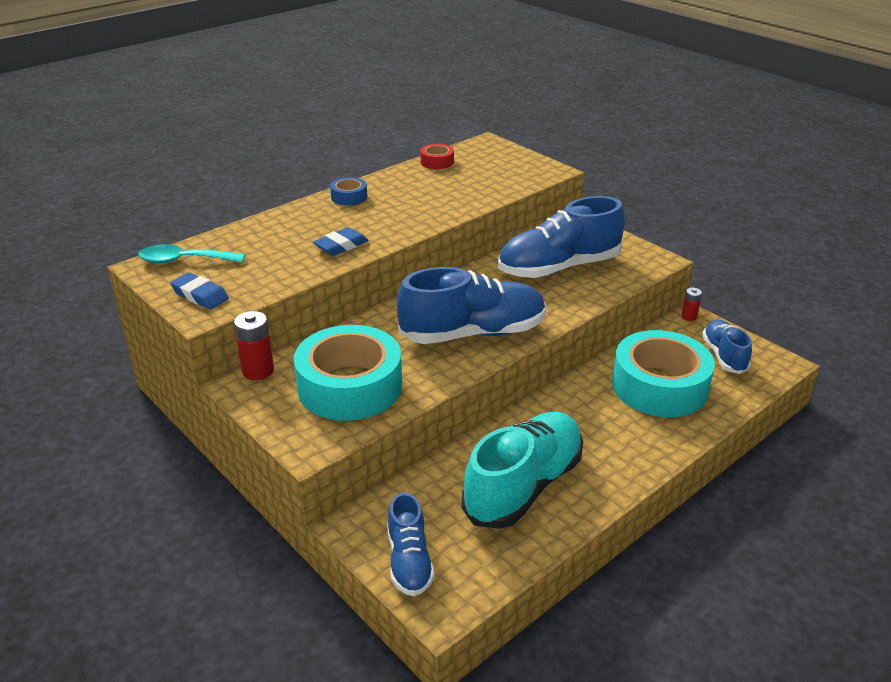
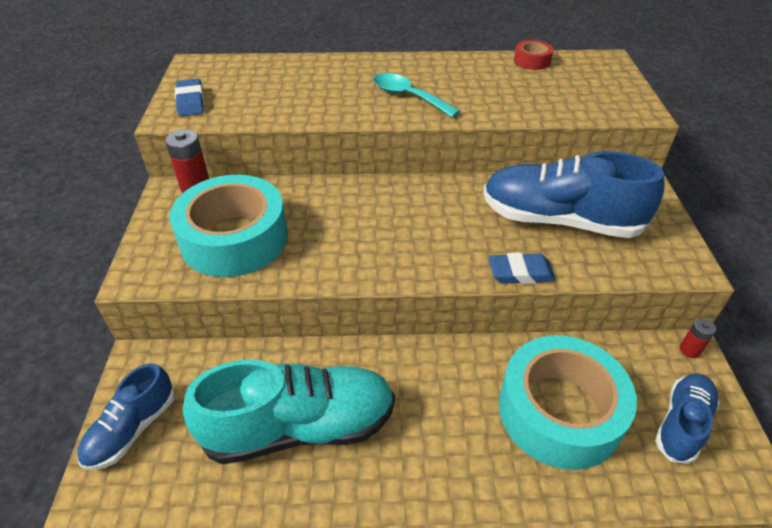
camera: 40 degrees right, 10 degrees up
turquoise spoon [138,244,245,263] -> turquoise spoon moved to [373,73,460,118]
blue eraser [313,227,368,256] -> blue eraser moved to [488,253,556,284]
blue tape [330,177,367,206] -> none
blue shoe [397,267,546,344] -> none

